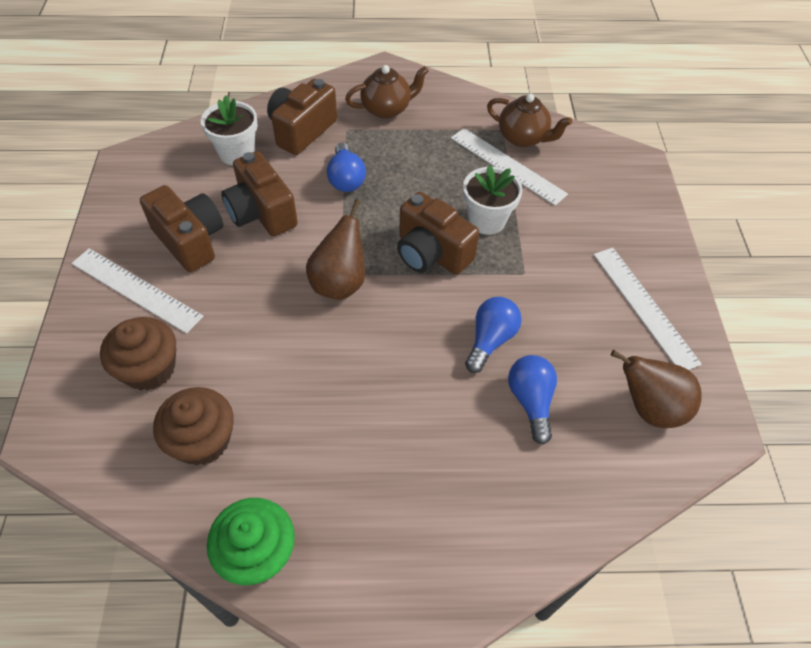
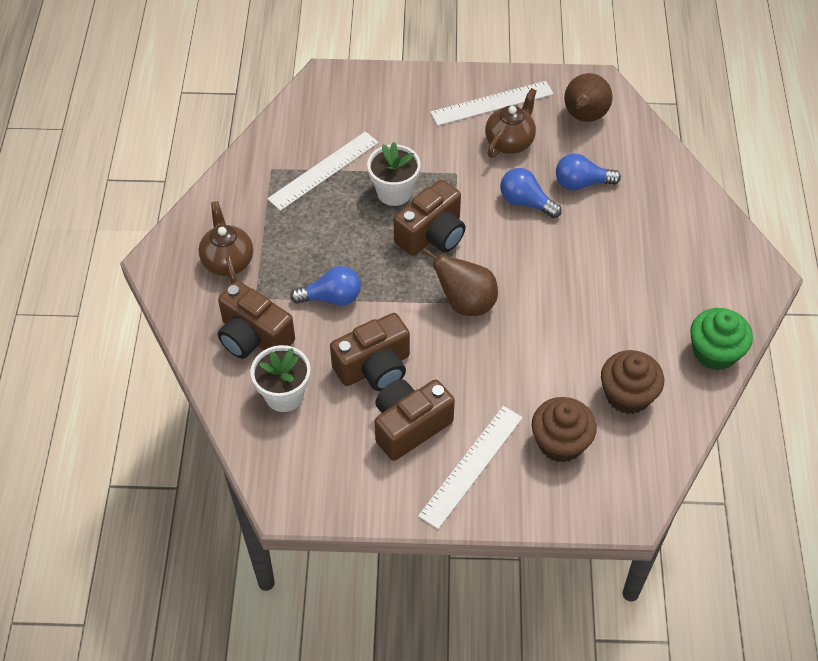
camera: 85 degrees left, 0 degrees up
brown teapot [487,93,572,147] -> brown teapot moved to [485,88,537,158]

